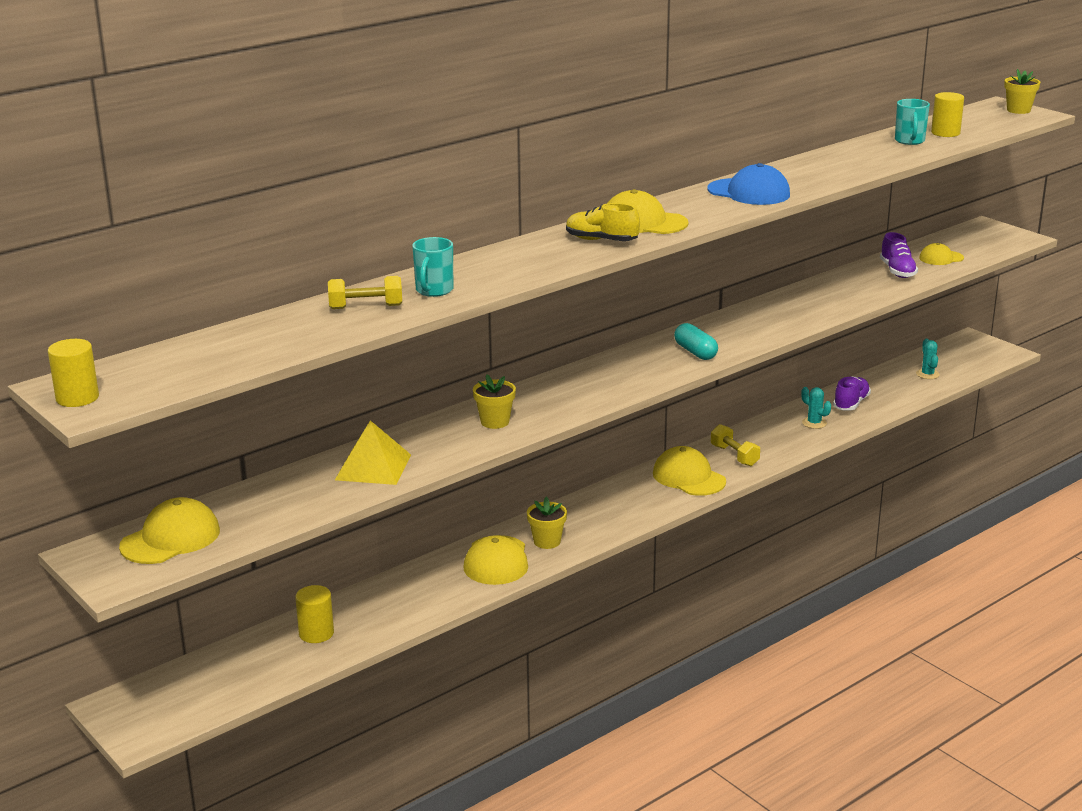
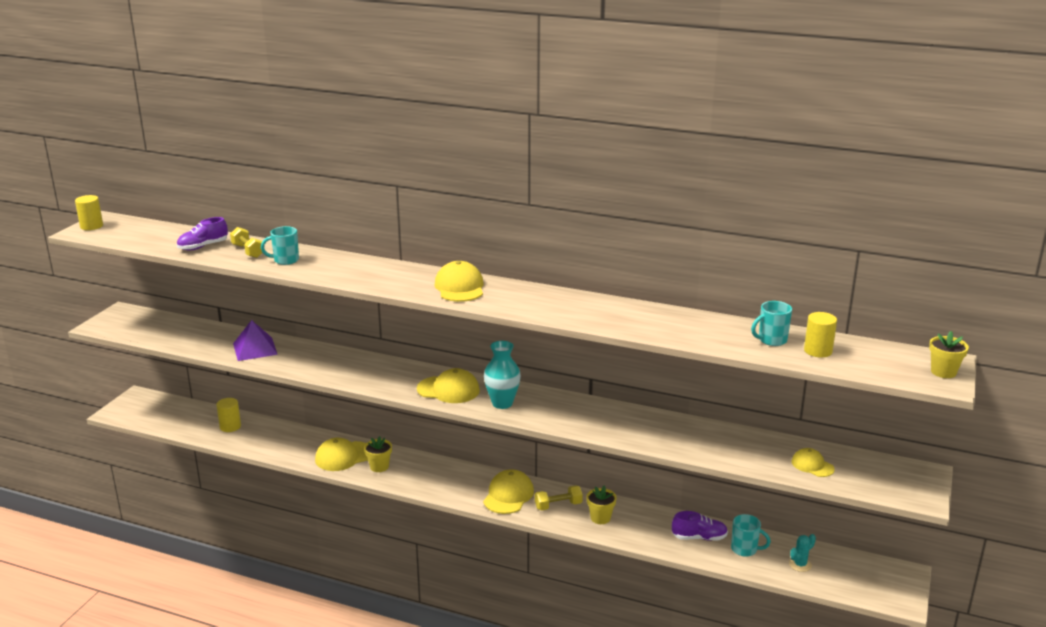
camera: 60 degrees right, 0 degrees up
yellow cap [119,497,220,564] -> yellow cap moved to [417,368,480,403]
yellow pyramid [335,420,411,485] -> purple pyramid [233,320,278,361]
yellow flower pot [473,374,516,429] -> yellow flower pot moved to [586,485,617,524]
yellow shoe [566,203,640,241] -> none
turquoise capsule [674,323,718,360] -> turquoise vase [484,341,521,409]
blue cap [707,163,790,205] -> none
yellow dumbbell [711,424,760,466] -> yellow dumbbell turned 45 degrees clockwise [535,485,583,511]
turquoise cactus [801,387,831,429] -> none
purple shoe [880,232,918,278] -> purple shoe moved to [177,217,228,250]
none -> turquoise mug [731,514,771,557]

